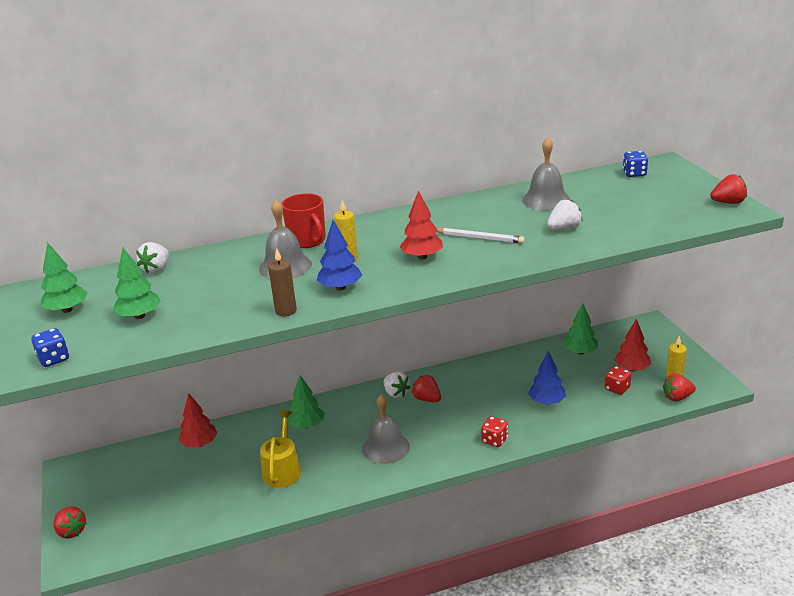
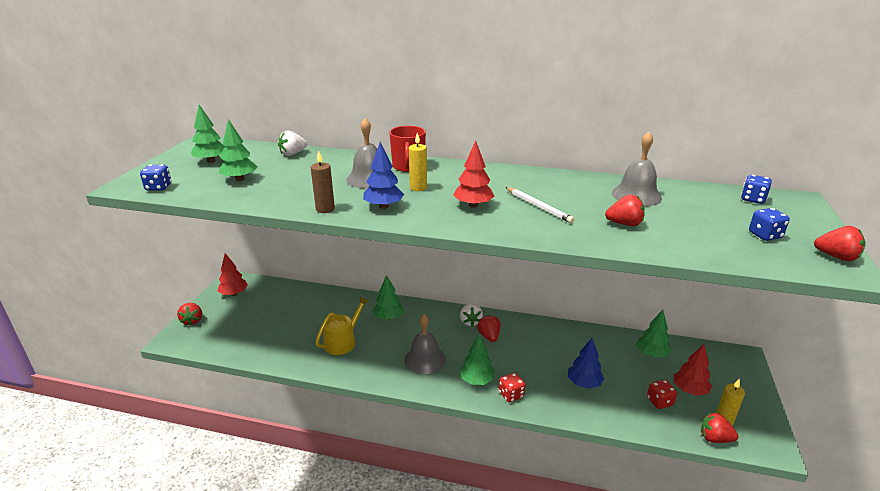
camera: 30 degrees right, 0 degrees up
red tree [179,393,217,447] -> red tree moved to [218,253,248,296]
white strawberry [547,200,582,230] -> red strawberry [605,194,645,226]
none -> green tree [460,335,495,385]
none -> blue dice [749,208,790,241]

